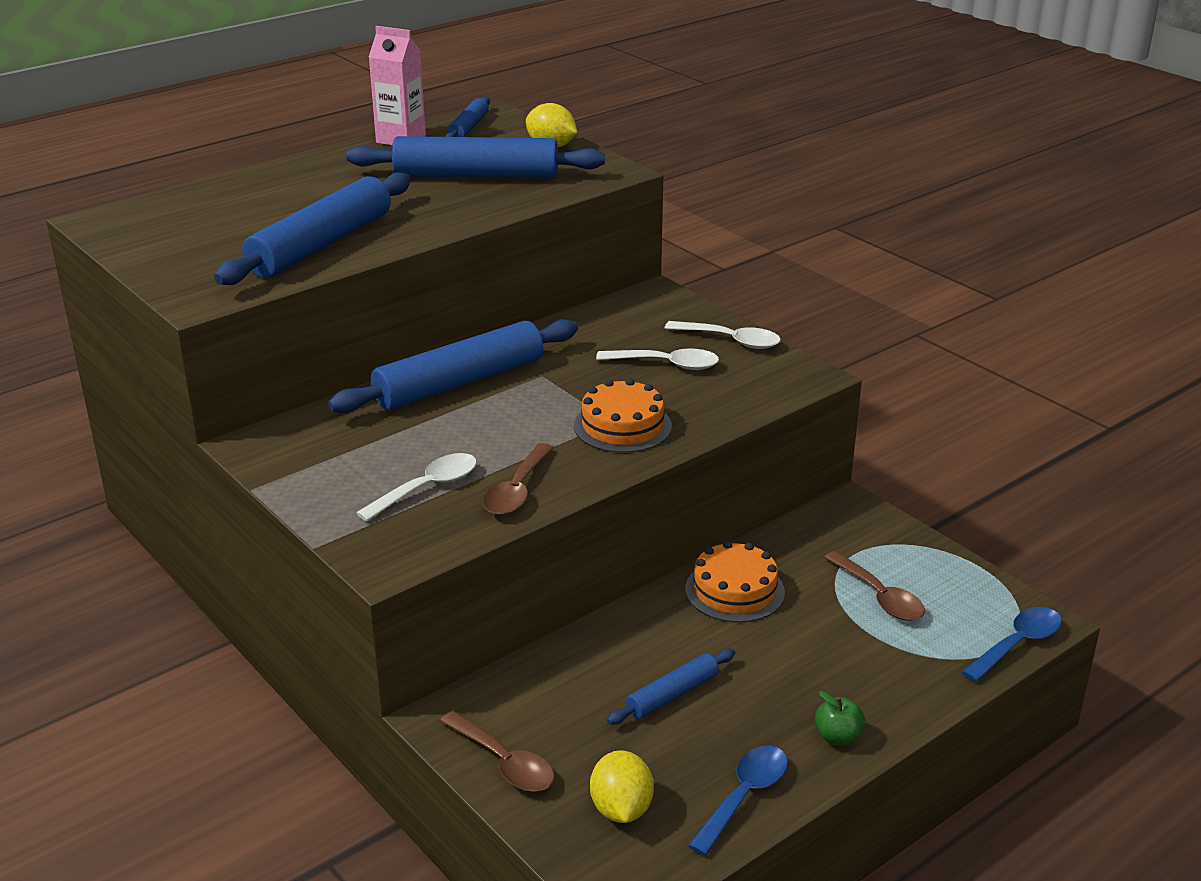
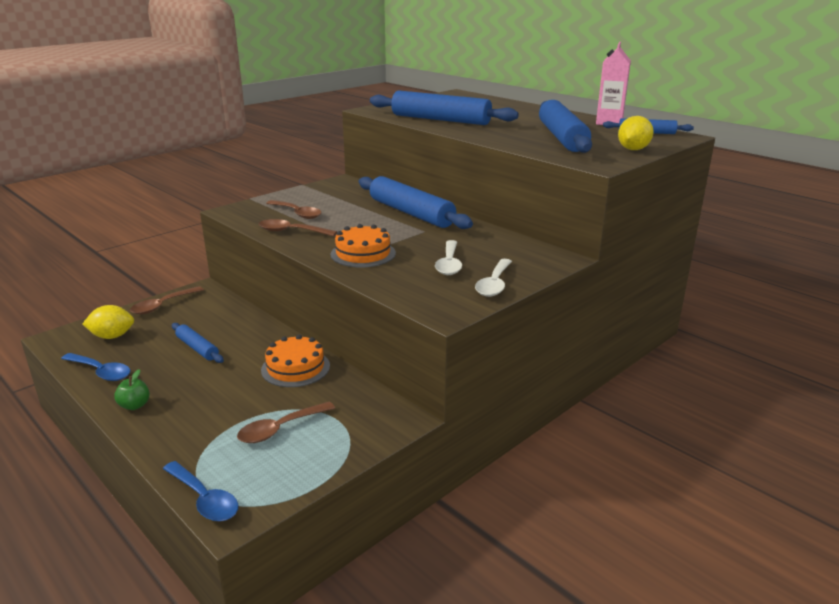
camera: 85 degrees right, 5 degrees down
white spoon [356,453,477,522] -> brown spoon [266,200,322,219]

